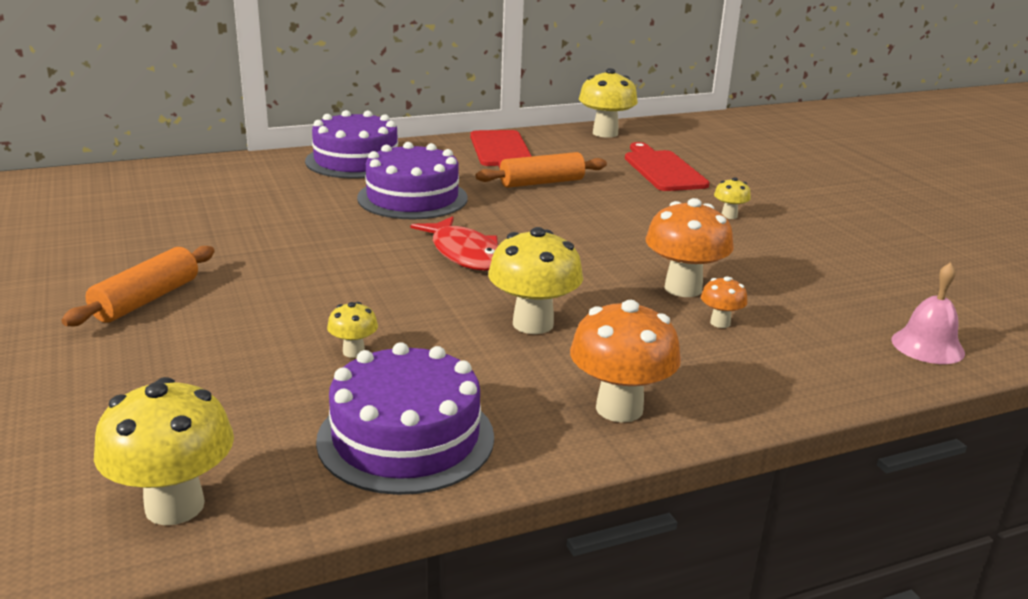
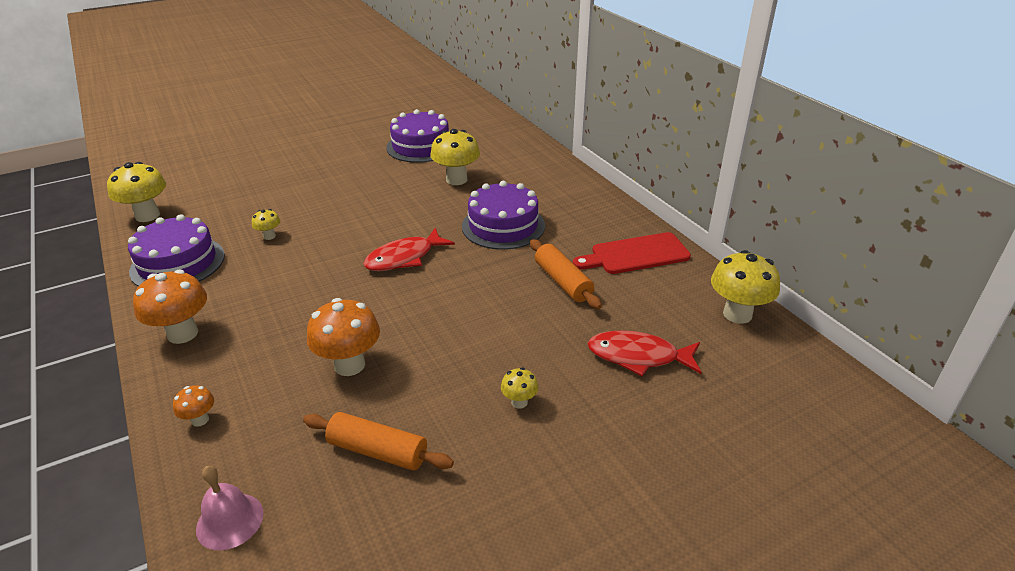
camera: 85 degrees right, 10 degrees up
orange rolling pin [61,246,215,326] -> orange rolling pin moved to [303,412,454,471]
purple cake [305,110,398,179] -> purple cake moved to [386,109,449,163]
yellow mushroom [488,227,583,334] -> yellow mushroom moved to [430,129,480,185]
red cutting board [625,142,710,191] -> red fish [588,330,702,376]
orange mushroom [701,276,748,328] -> orange mushroom moved to [173,385,214,427]

